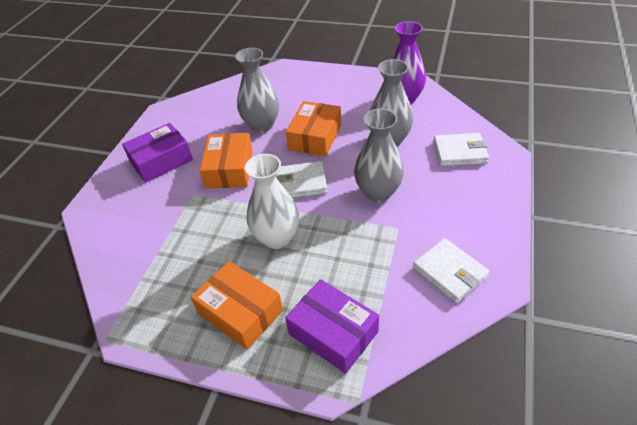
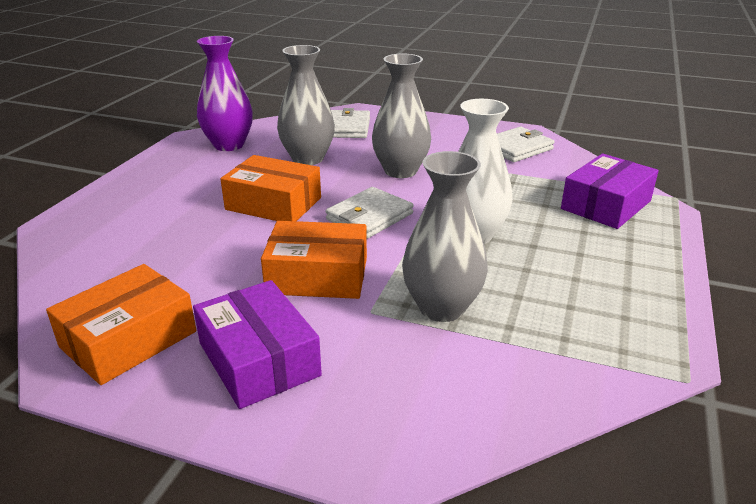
camera: 90 degrees left, 15 degrees down
orange box [191,261,283,350] -> orange box moved to [46,264,196,385]
grey vase [235,48,279,133] -> grey vase moved to [402,151,488,322]
white wallet [276,161,327,198] -> white wallet turned 45 degrees clockwise [326,187,414,238]

